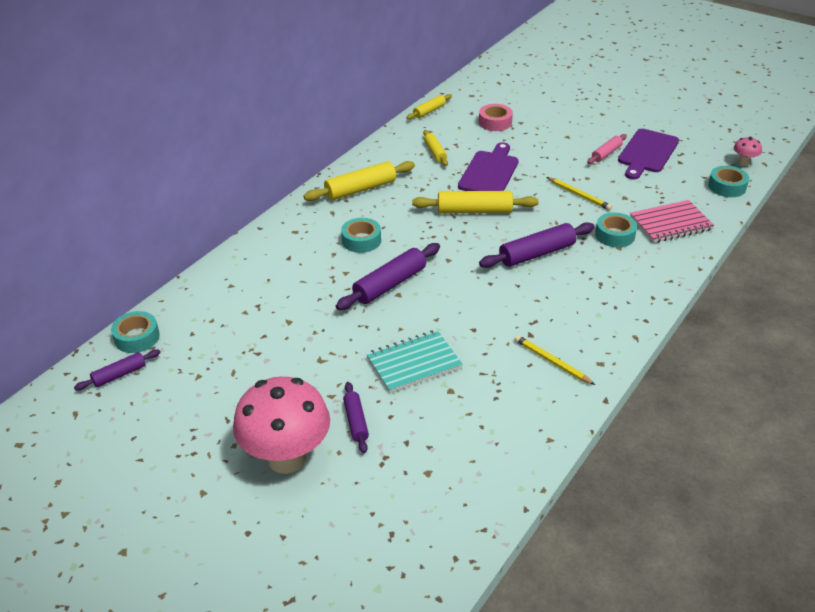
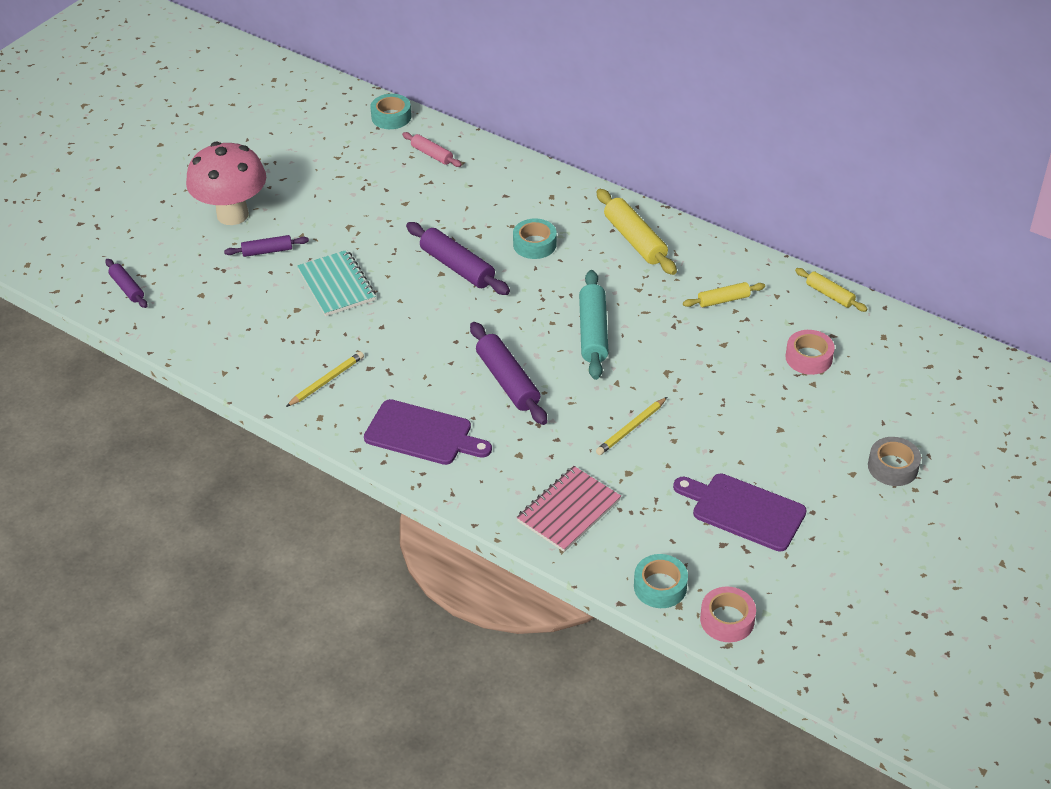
camera: 90 degrees right, 5 degrees up
purple rolling pin [74,349,160,391] -> purple rolling pin moved to [105,259,147,308]
yellow rolling pin [412,191,539,213] -> turquoise rolling pin [579,270,609,380]
purple cutting board [458,142,519,191] -> purple cutting board moved to [364,399,492,465]
pink rolling pin [587,134,627,164] -> pink rolling pin moved to [402,132,462,167]
turquoise tape [595,213,637,247] -> none
pink notebook [630,200,714,243] -> pink notebook turned 60 degrees clockwise [517,466,621,552]
pink mushroom [734,137,762,166] -> pink tape [700,587,756,642]
none -> grey tape [868,437,921,486]

